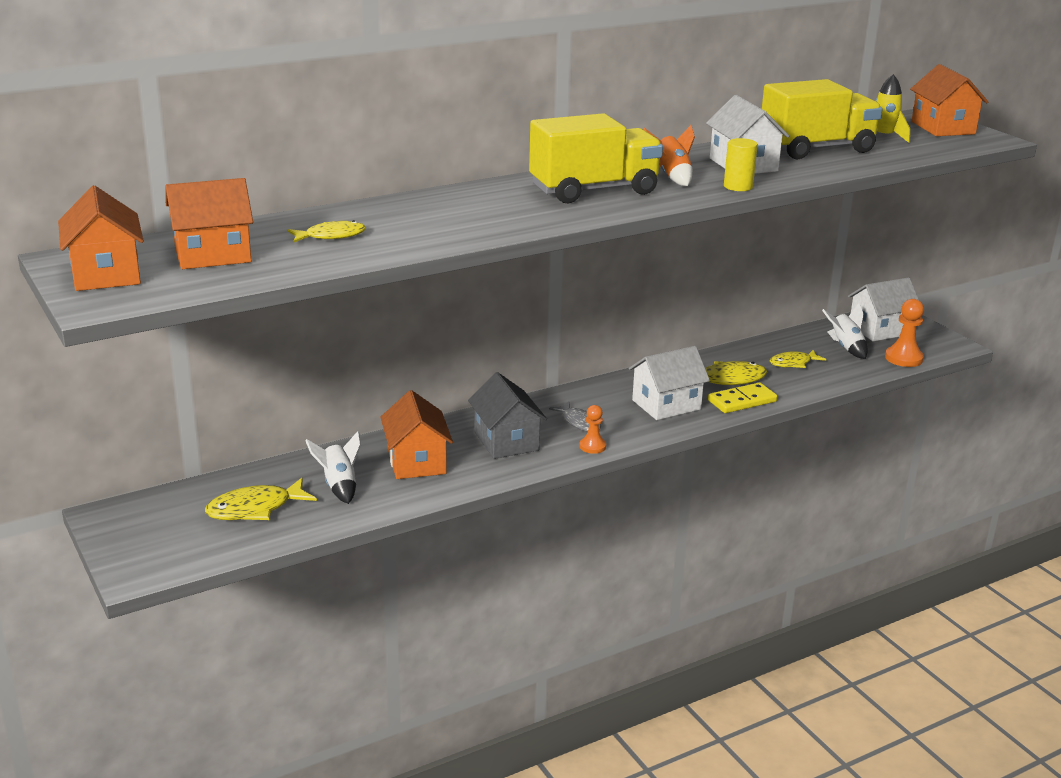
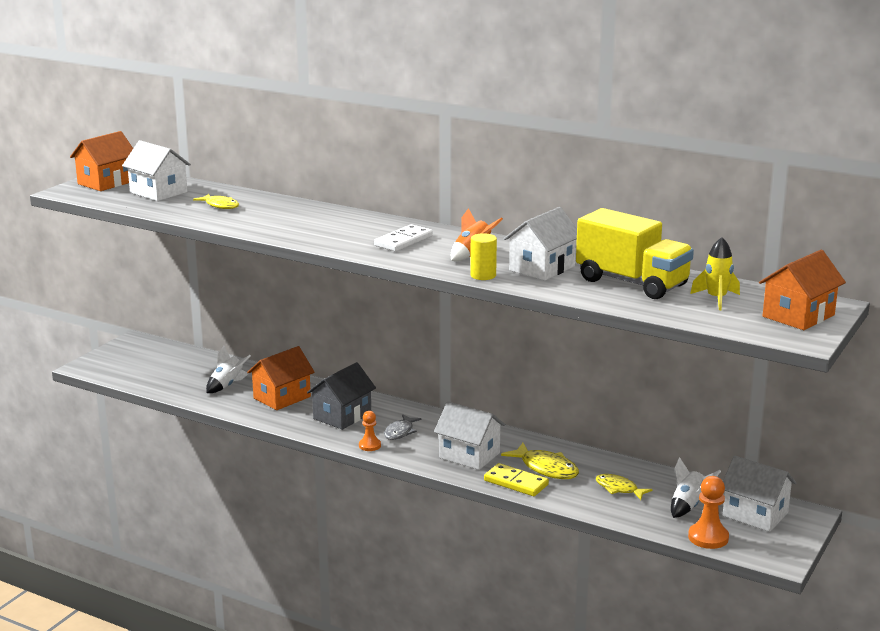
camera: 60 degrees right, 5 degrees down
orange house [165,178,253,269] -> white house [122,140,191,201]
yellow fish [205,478,317,520] -> none
yellow truck [529,113,663,203] -> white domino [374,224,433,252]

